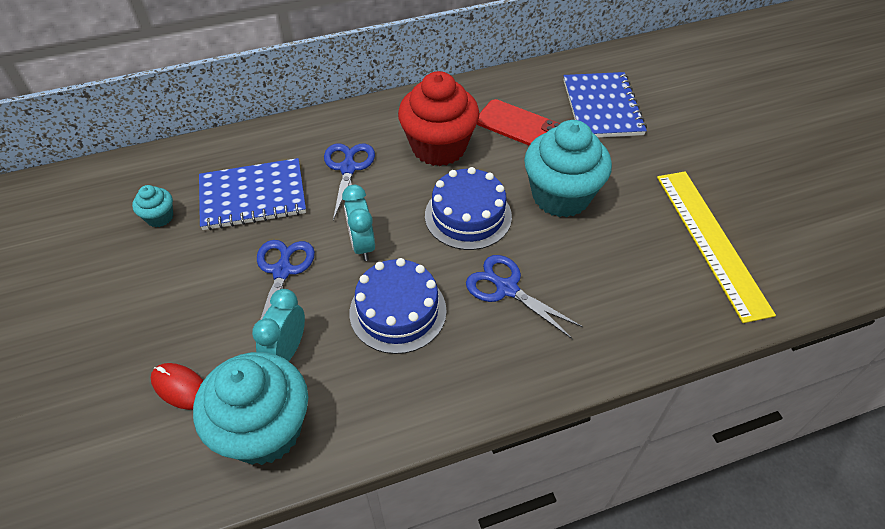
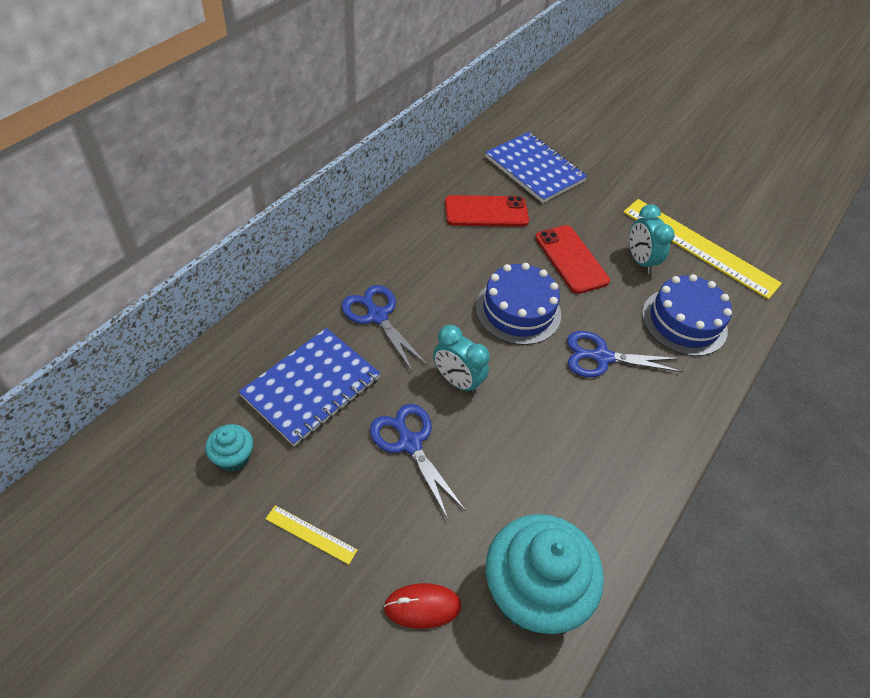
camera: 40 degrees left, 0 degrees up
turquoise clock [252,289,305,361] -> turquoise clock moved to [629,204,674,274]
blue cake [350,258,447,354] -> blue cake moved to [642,274,732,356]
red cupcake [398,71,480,166] -> none
turquoise cupcake [524,120,612,217] -> red phone [535,225,610,294]
none -> yellow ruler [266,505,358,565]

